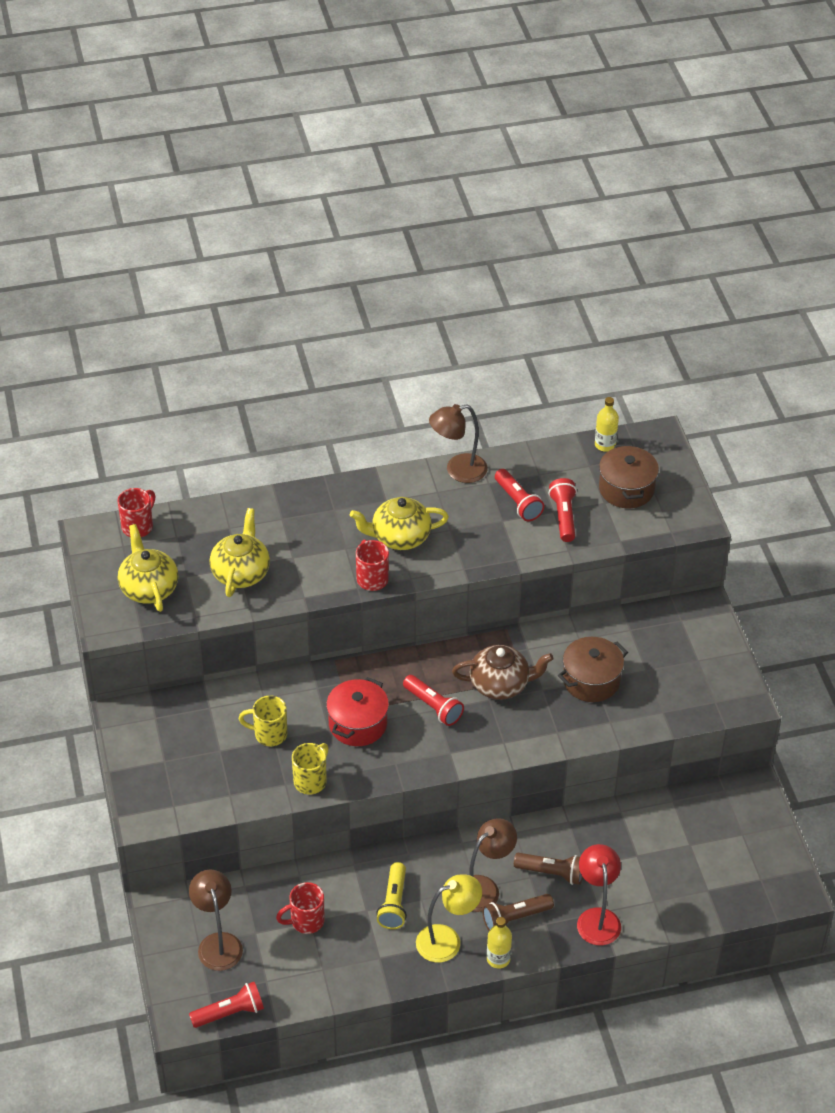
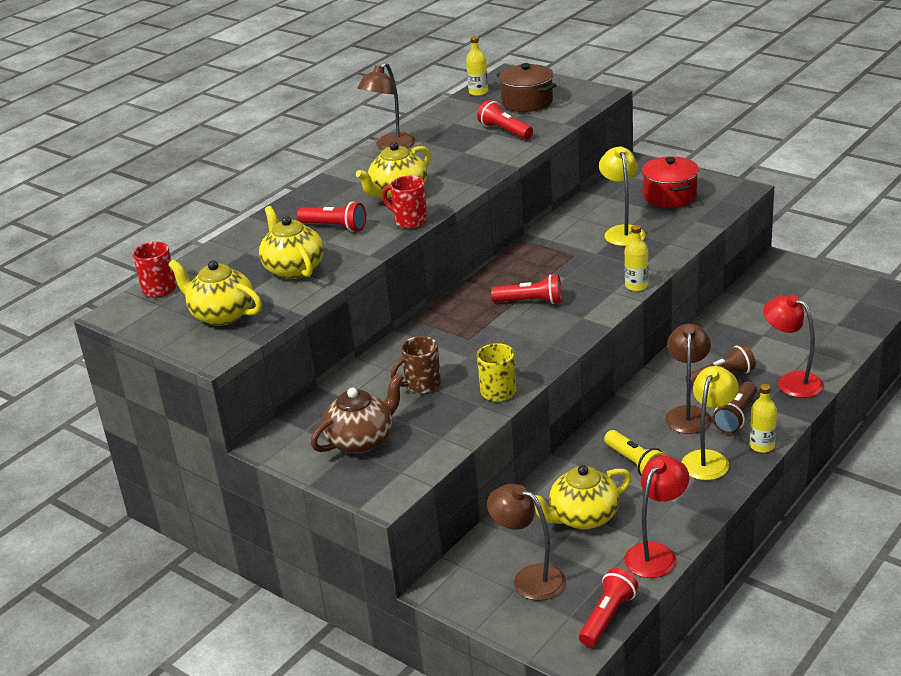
camera: 35 degrees left, 15 degrees down
yellow mug [239,696,287,746] -> brown mug [391,336,441,394]
red mug [276,882,325,934] -> yellow teapot [534,465,632,529]
red pot [326,677,389,746] -> red pot moved to [642,156,699,208]
brown teapot [452,645,554,700] -> brown teapot moved to [311,373,404,454]
red flashlight [495,469,544,521] -> red flashlight moved to [297,202,366,232]
brown pot [558,637,628,702] -> yellow lamp [599,146,646,246]
none -> red lamp [624,456,689,578]
none -> yellow bottle [625,225,649,291]

